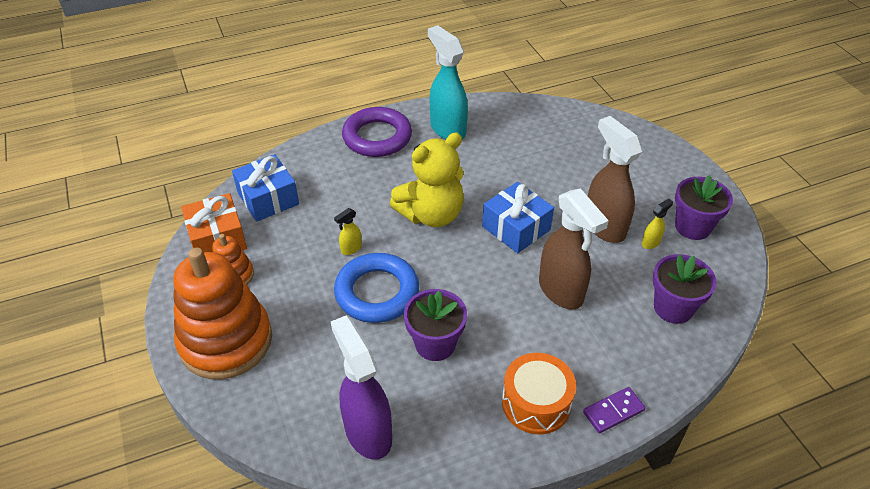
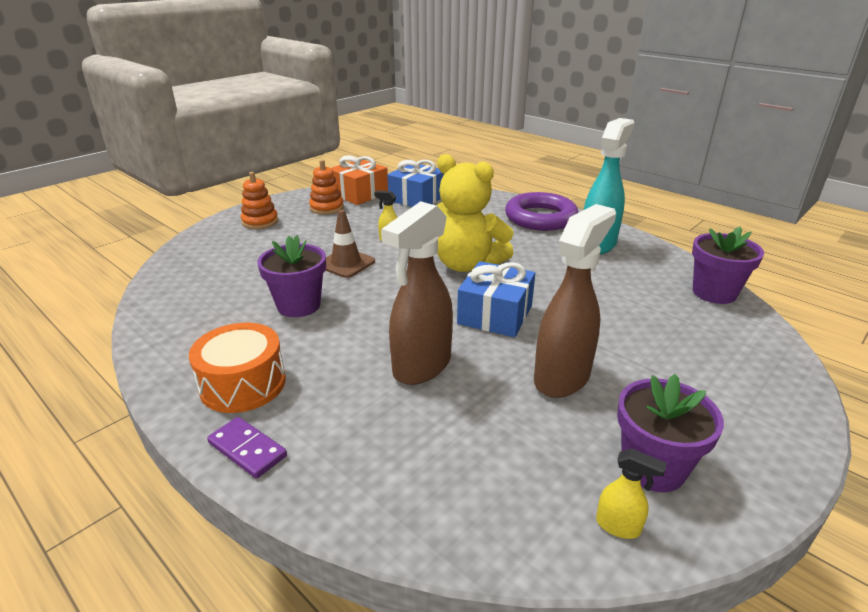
camera: 65 degrees right, 15 degrees down
orange stacking toy [173,248,272,379] -> orange stacking toy [241,172,278,229], size x0.47
purple spray bottle [331,315,392,460] -> none
blue ring [334,253,419,323] -> brown traffic cone [325,210,375,278]
yellow spray bottle [642,199,673,249] -> yellow spray bottle moved to [596,448,667,539]
purple flower pot [653,254,717,324] -> purple flower pot moved to [692,226,764,304]

